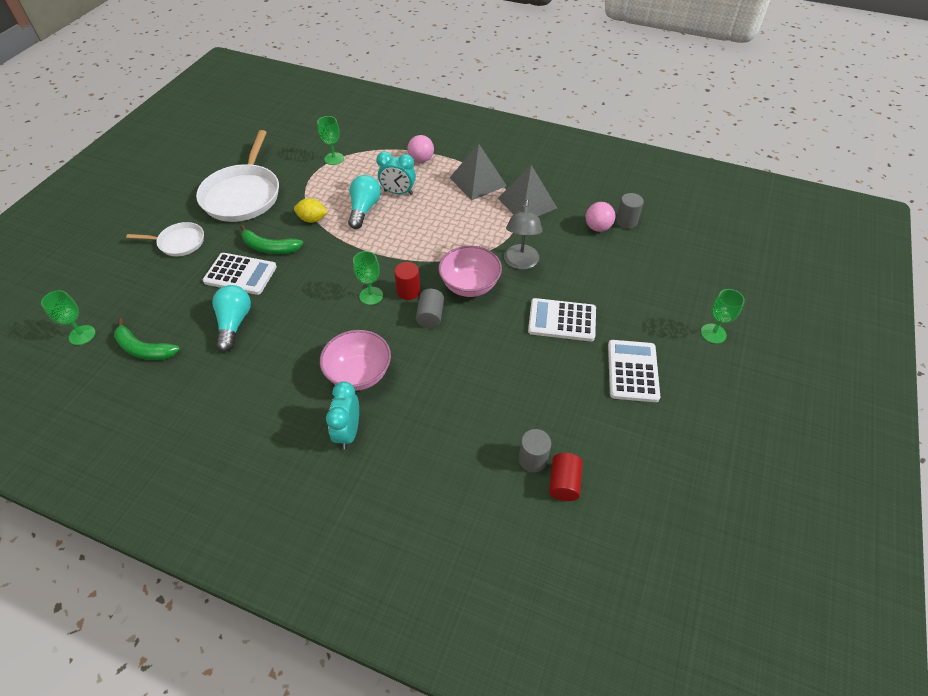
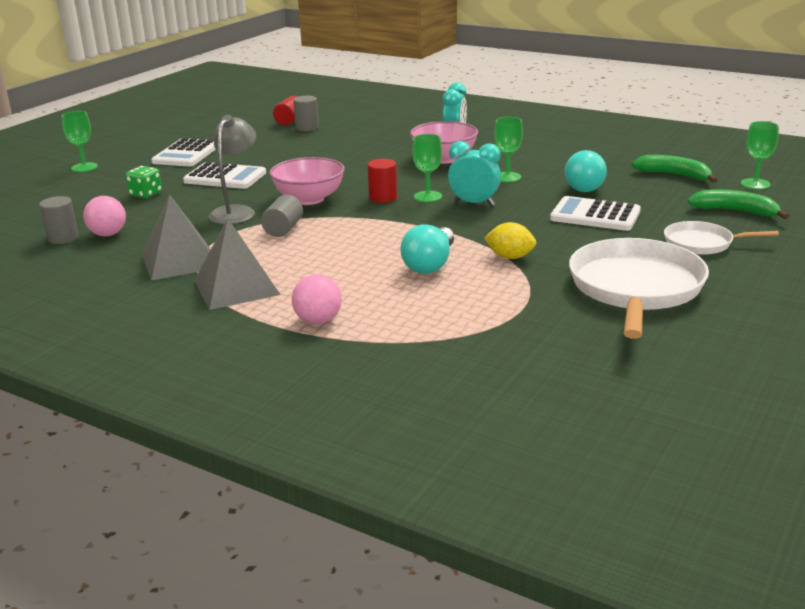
camera: 170 degrees left, 25 degrees down
green banana [240,225,303,254] -> green banana moved to [687,189,789,219]
green goblet [317,116,344,165] -> green goblet moved to [494,117,523,182]
turquoise clock [376,151,416,195] -> turquoise clock moved to [448,141,501,206]
grey cylinder [416,289,444,328] -> grey cylinder moved to [261,195,303,237]
none -> green dice [126,166,162,198]

